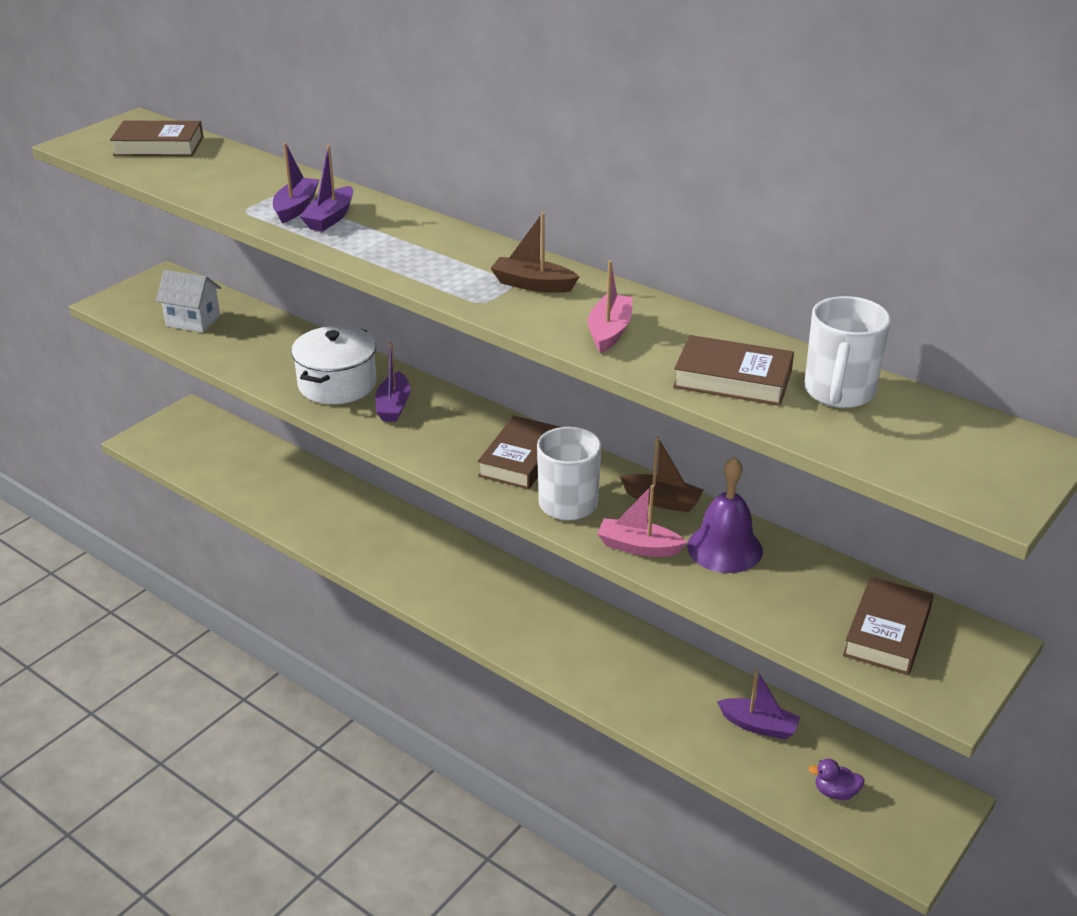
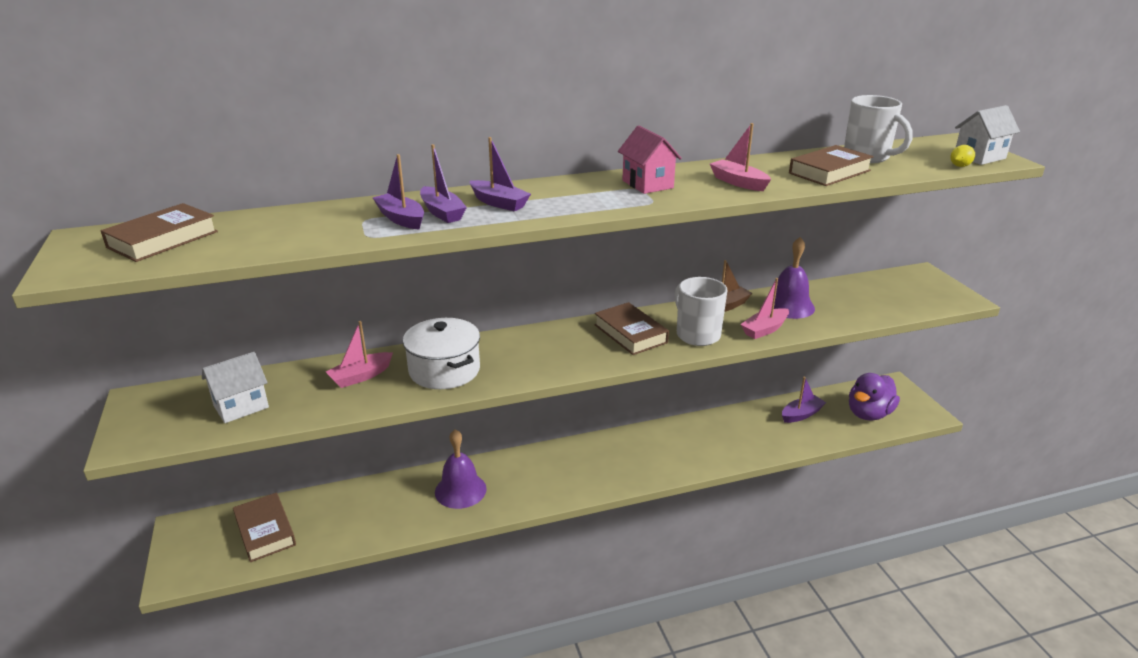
camera: 55 degrees left, 5 degrees down
purple boat [376,342,410,422] -> purple boat moved to [470,137,531,211]
brown boat [490,212,579,293] -> pink house [618,126,682,194]
purple duck [809,759,865,800] -> purple duck [849,373,900,421], size x2.05
brown book [843,577,934,675] -> brown book moved to [233,493,296,562]
none -> pink boat [326,321,393,388]
none -> purple bell [435,429,487,509]
none -> yellow lemon [950,145,975,167]
none -> white house [955,105,1020,165]

